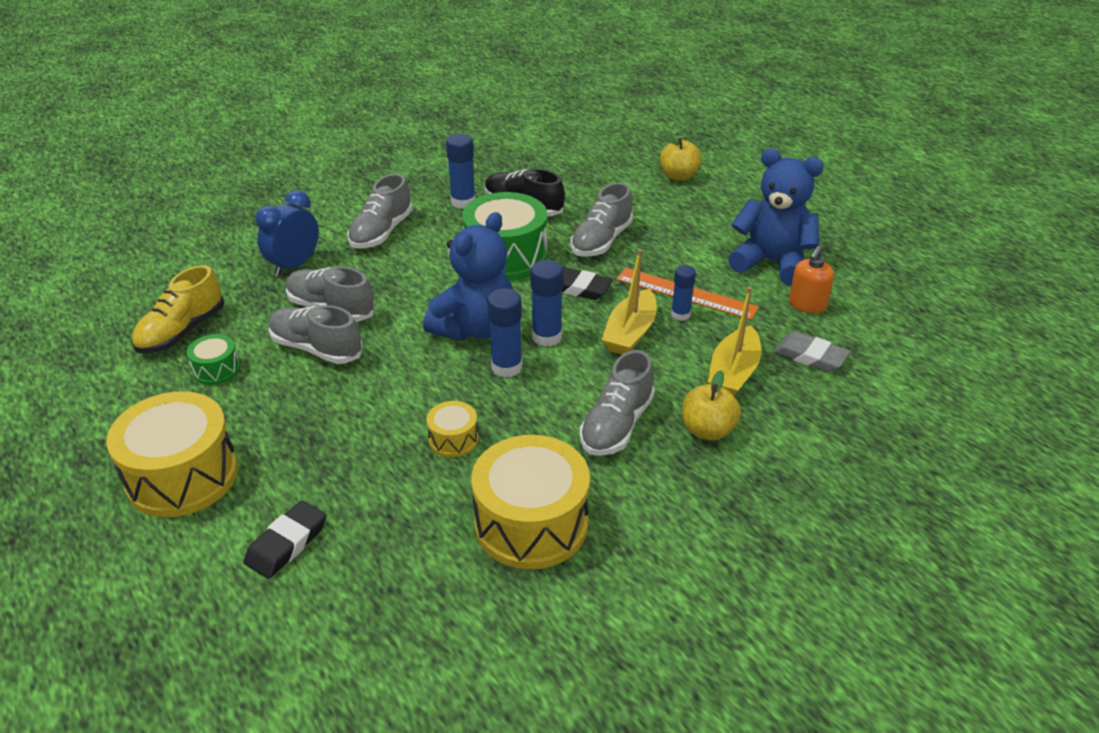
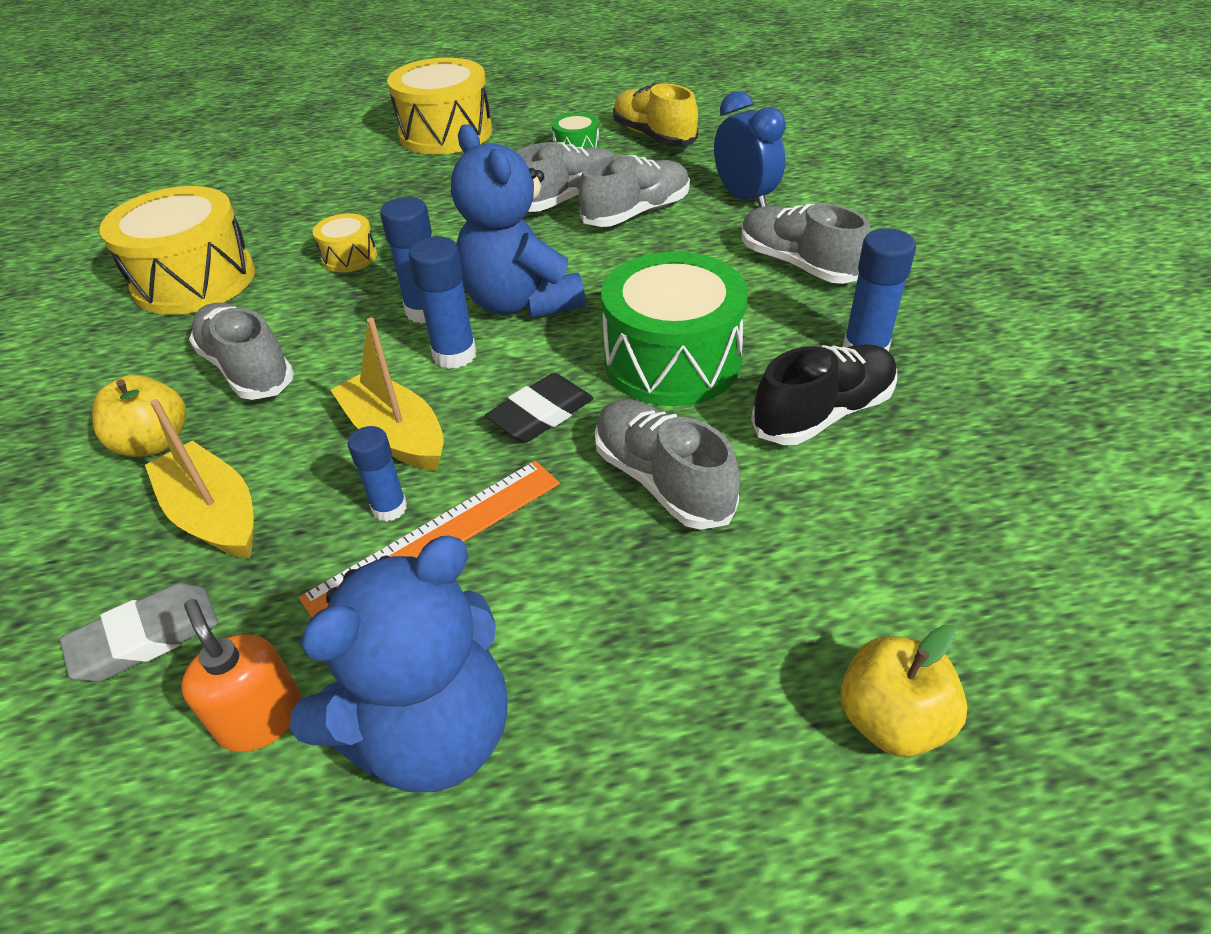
camera: 115 degrees right, 5 degrees up
black eraser [244,501,326,579] -> none

